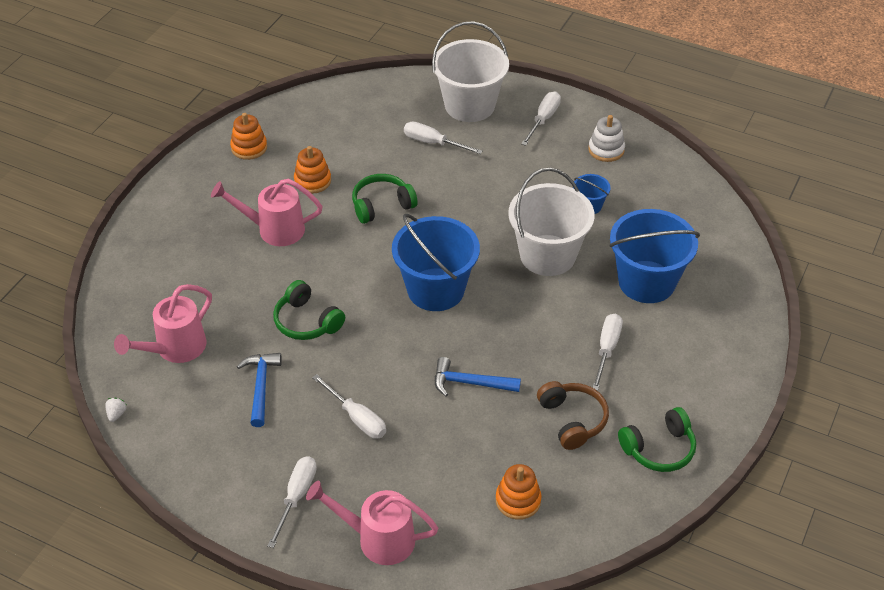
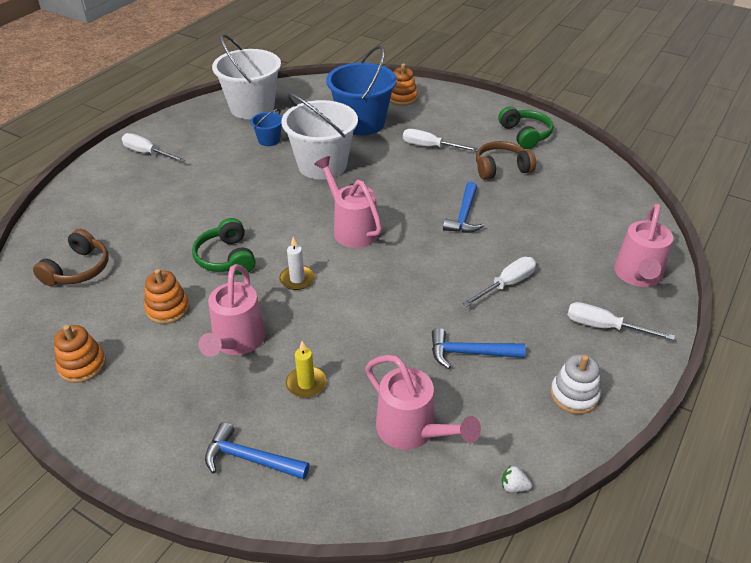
camera: 85 degrees left, 5 degrees down
green headphones [273,280,345,340] -> none
blue bucket [392,214,480,311] -> pink watering can [314,156,382,248]
white screwdriver [404,122,482,154] -> none
white bucket [432,21,509,122] -> white bucket moved to [212,34,281,119]
orange stacking toy [496,464,541,520] -> orange stacking toy moved to [390,63,418,106]
white stacking toy [588,115,625,162] -> white stacking toy moved to [550,354,601,414]
none -> brown headphones [33,229,109,286]
none -> blue hammer [205,422,309,479]
none -> white candle [279,237,315,290]
none -> yellow candle [286,341,327,398]

